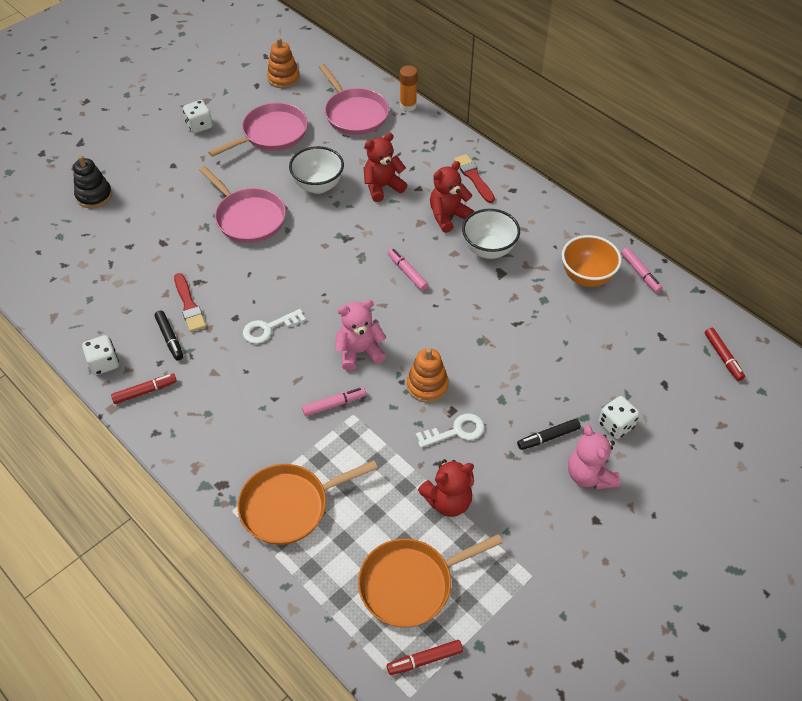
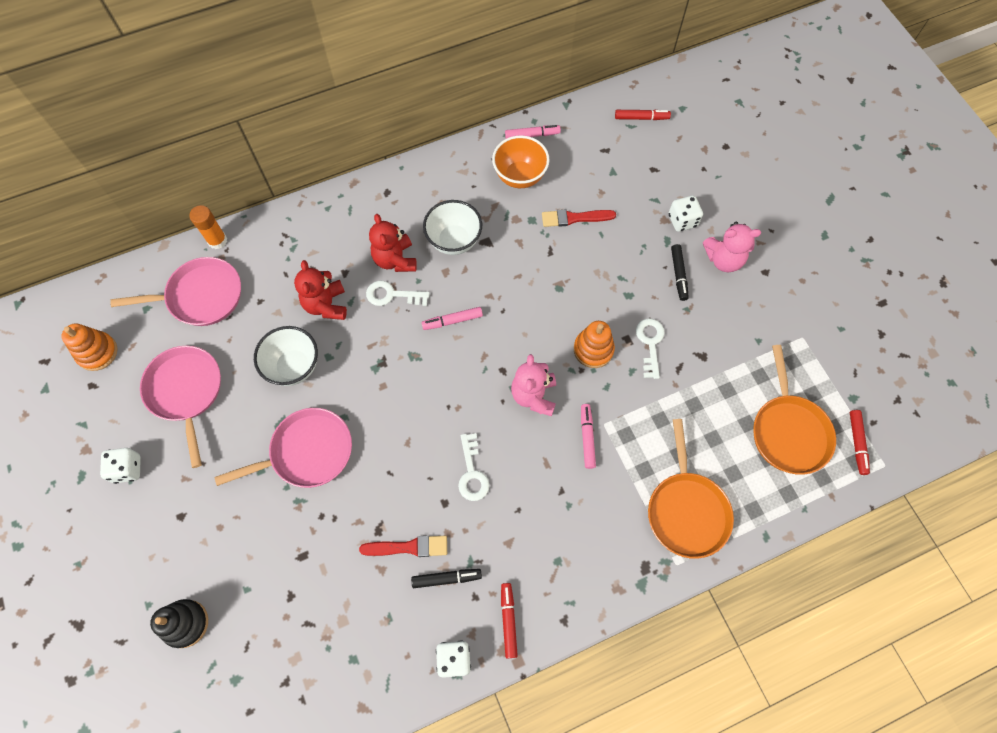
camera: 70 degrees left, 15 degrees up
red teddy bear [418,459,474,517] -> none
red brush [454,154,495,203] -> red brush moved to [542,209,616,227]
none -> white key [366,281,430,306]

